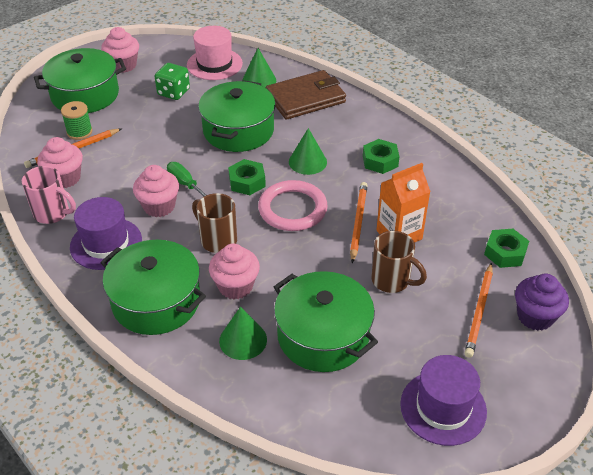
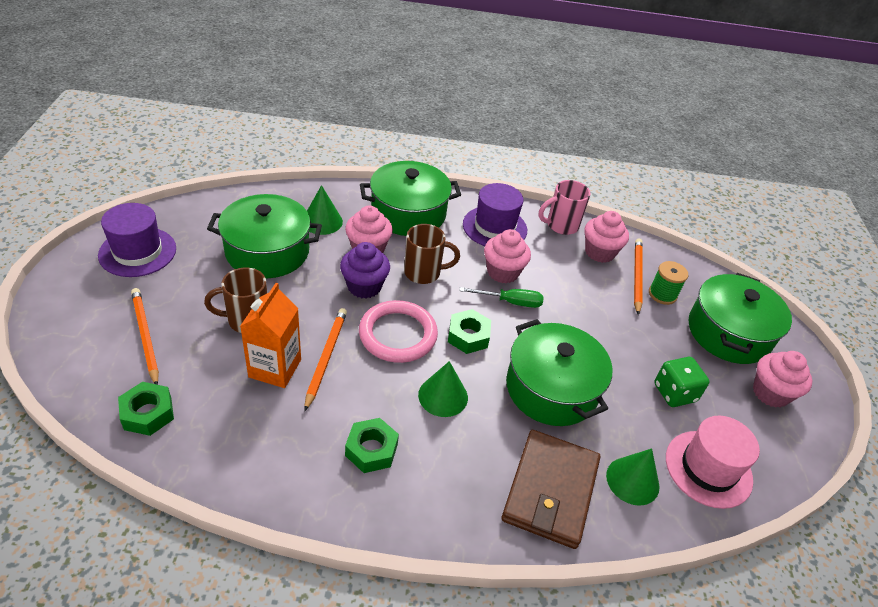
camera: 130 degrees right, 0 degrees up
orange pencil [350,182,368,263] -> orange pencil turned 135 degrees counterclockwise [304,308,347,411]
purple cupcake [515,273,569,331] -> purple cupcake moved to [340,242,390,298]

